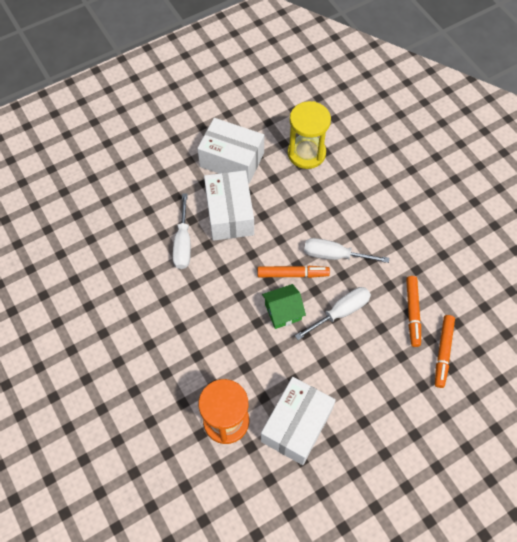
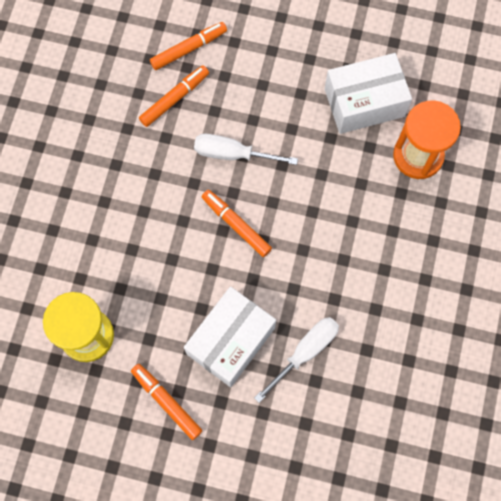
camera: 135 degrees left, 10 degrees up
white box [197,118,264,184] -> orange marker [131,364,202,440]
green house [262,284,306,329] -> none
white screwdriver [304,238,389,263] -> none

